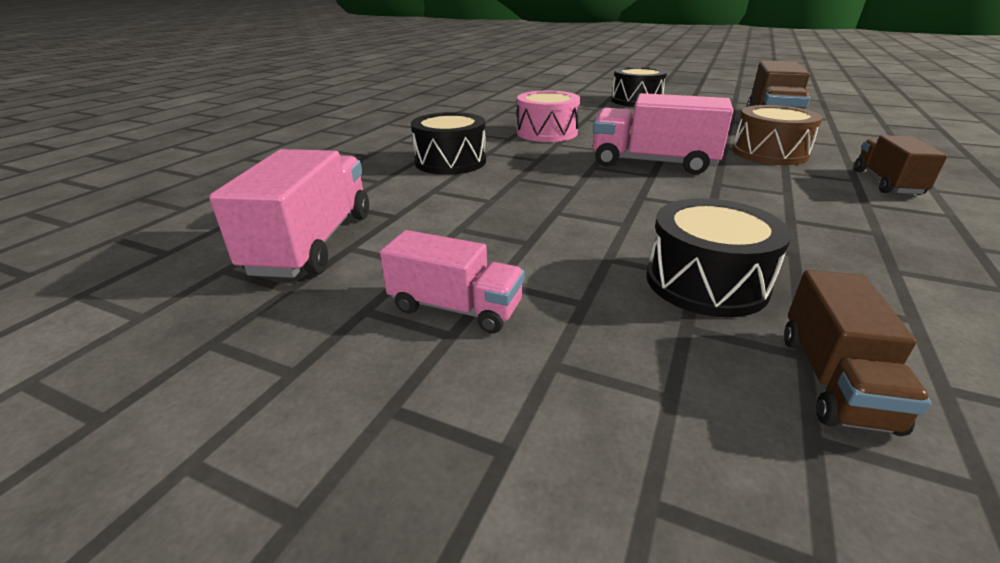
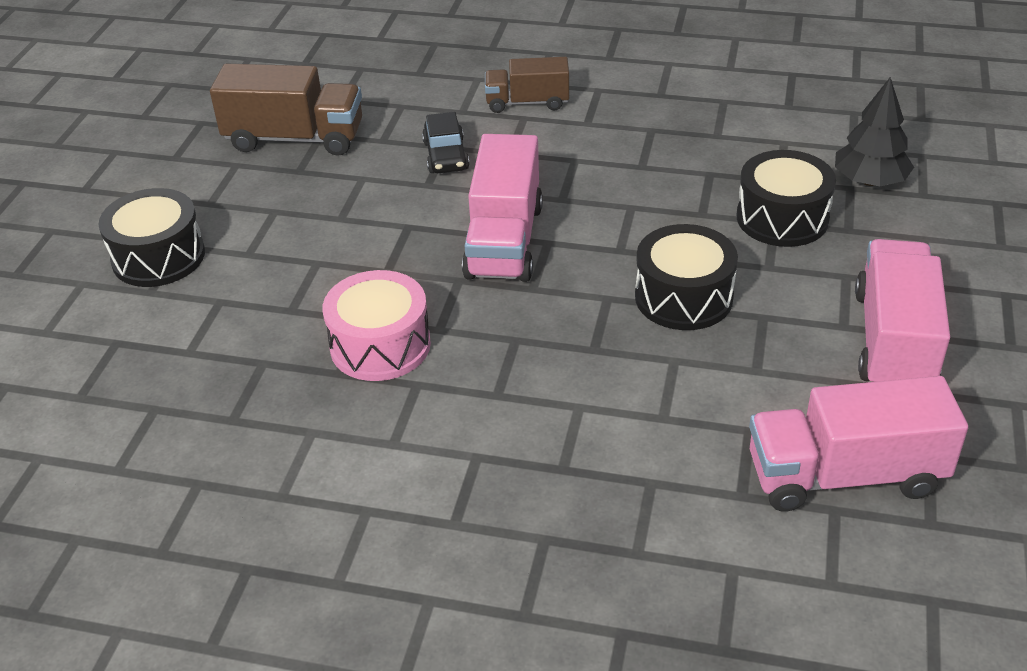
camera: 100 degrees left, 10 degrees up
pink truck [380,230,524,334] -> pink truck [855,239,950,382], size x1.60
black drum [411,112,486,175] -> black drum moved to [635,224,738,330]
brown drum [732,105,823,165] -> black car [422,112,469,173]
brown truck [784,270,931,436] -> black tree [835,77,914,186]

